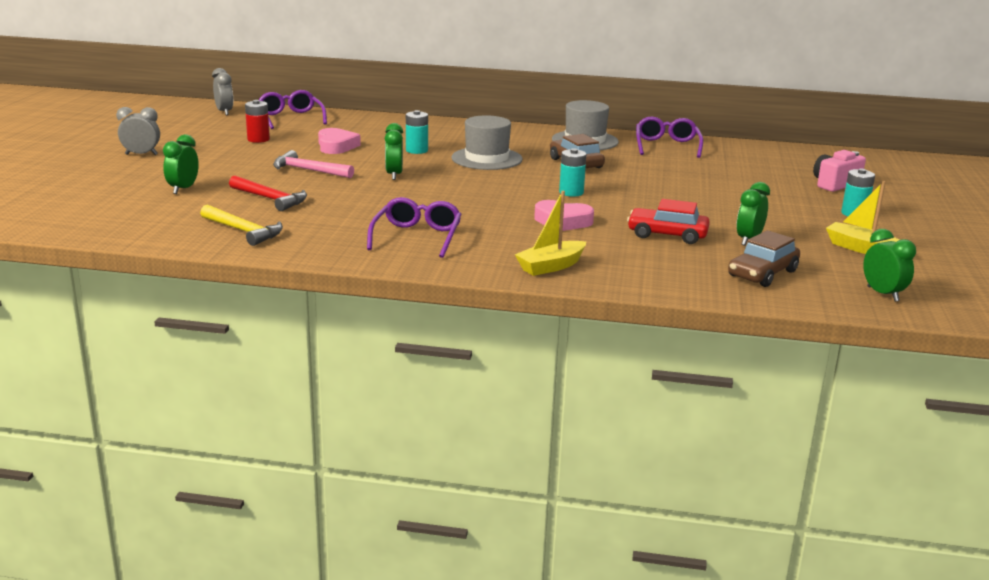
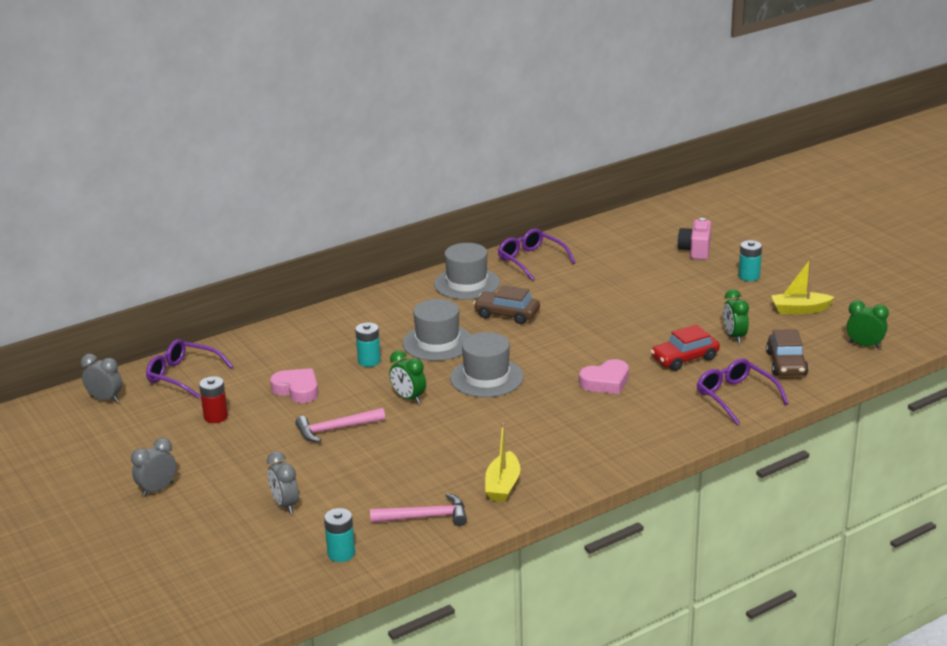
camera: 40 degrees left, 5 degrees up
green clock [163,134,199,194] -> grey clock [267,451,299,514]
yellow hammer [200,204,283,246] -> pink hammer [370,493,467,526]
red hammer [229,176,307,211] -> none
purple glasses [367,197,462,258] -> purple glasses moved to [697,358,789,425]
yellow boat [515,191,586,276] -> yellow boat moved to [485,423,520,502]
turquoise battery [559,148,586,197] -> turquoise battery moved to [324,508,355,562]
none -> grey hat [450,332,524,397]

